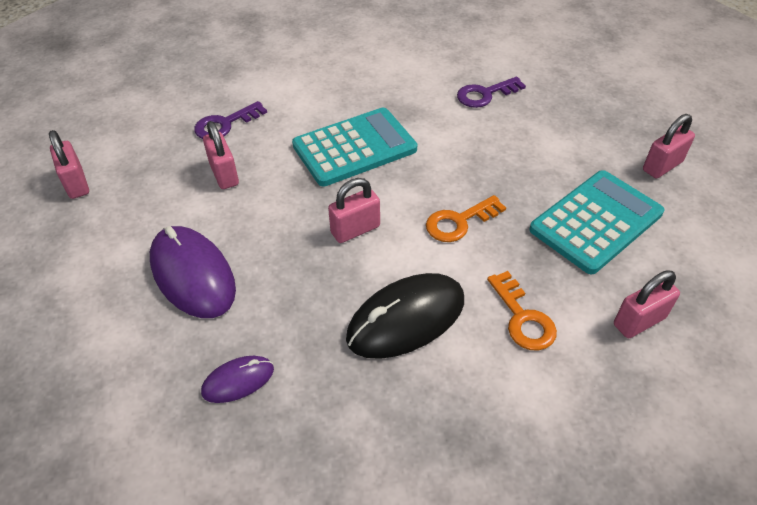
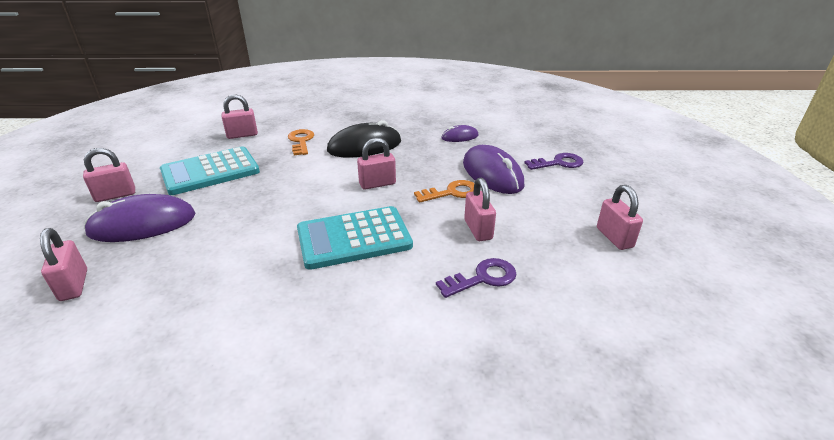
camera: 170 degrees left, 15 degrees down
orange key [426,195,506,242] -> orange key moved to [414,180,474,203]
purple key [457,77,526,108] -> purple key moved to [525,153,584,170]
none -> pink padlock [40,228,87,301]
none -> purple mouse [84,194,196,242]

